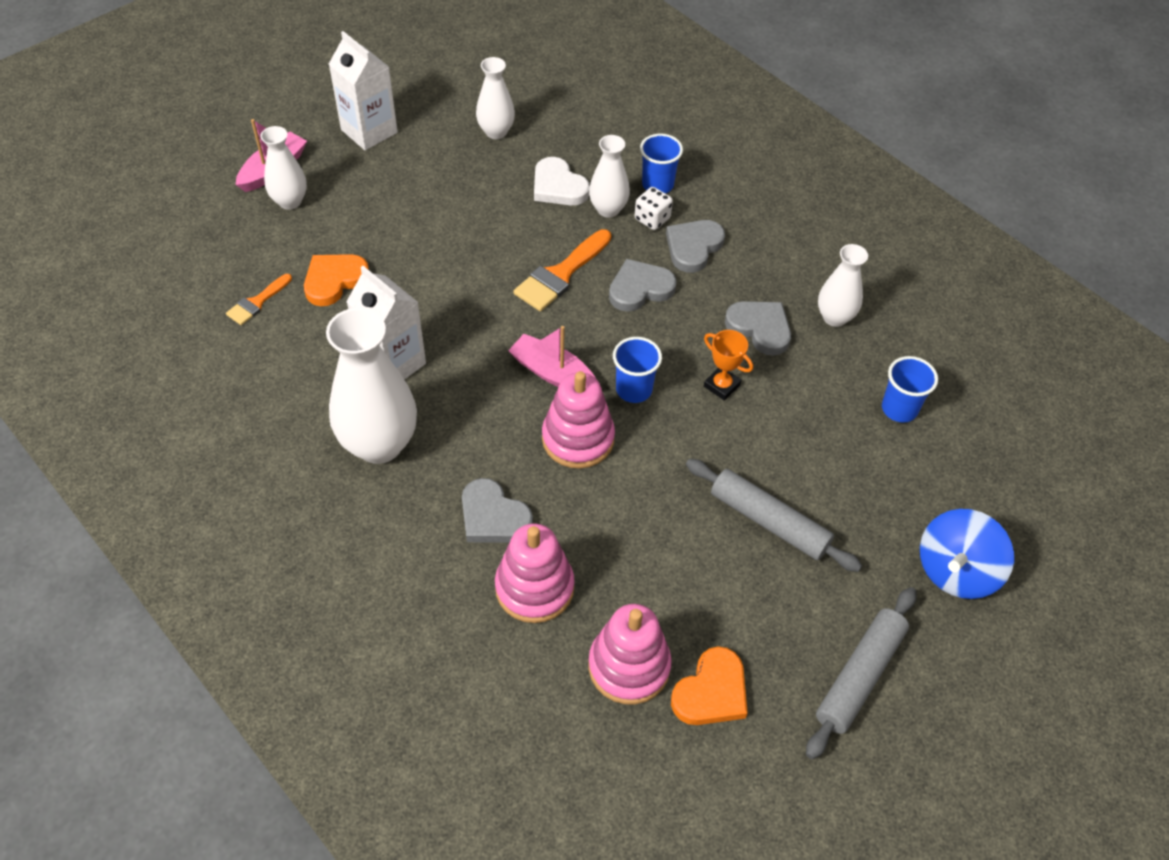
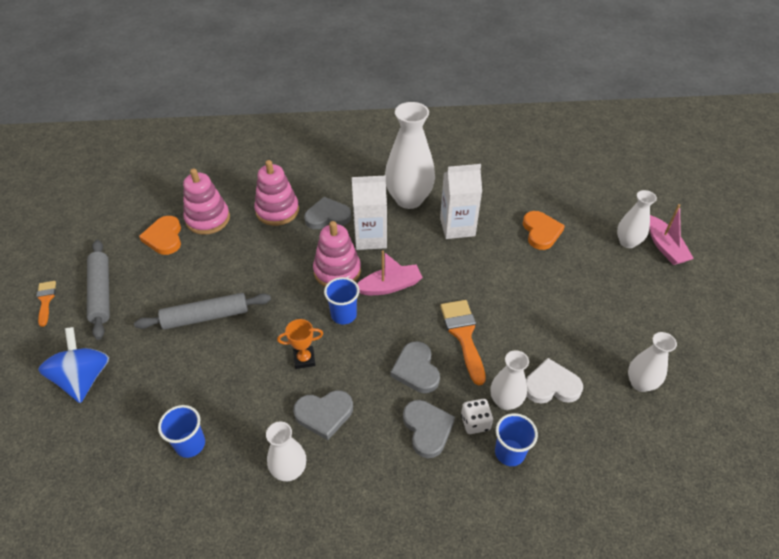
camera: 130 degrees right, 5 degrees down
orange brush [226,274,292,325] -> orange brush moved to [36,281,56,327]
white carton [329,31,398,150] -> white carton moved to [352,176,387,250]
grey heart [609,259,677,312] -> grey heart turned 150 degrees clockwise [391,341,440,393]

